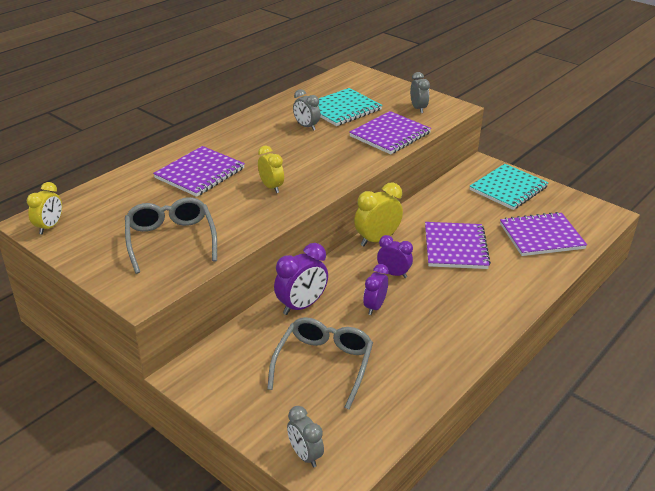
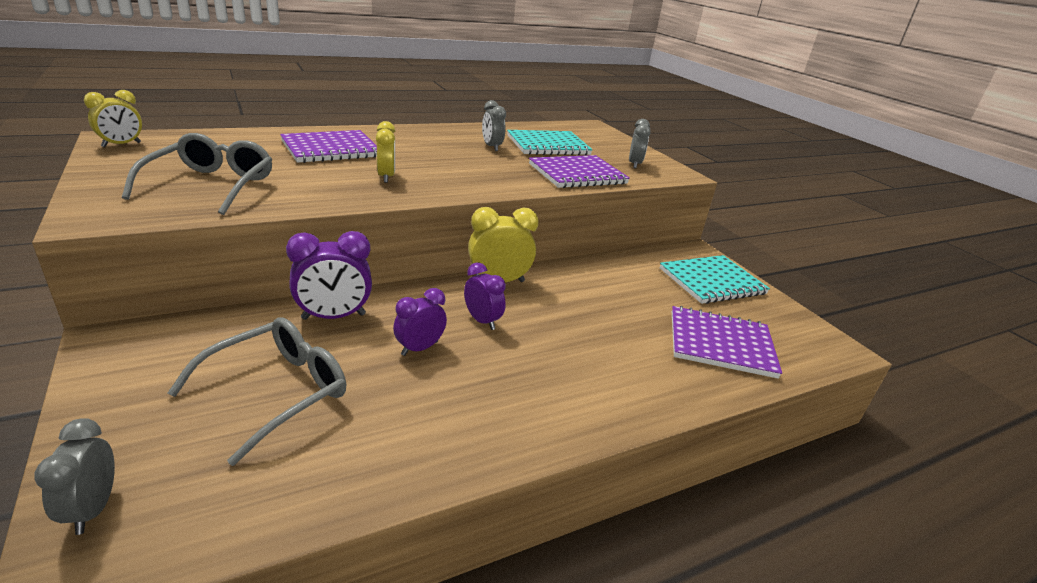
camera: 20 degrees right, 5 degrees down
purple notebook [425,222,491,269] -> none

